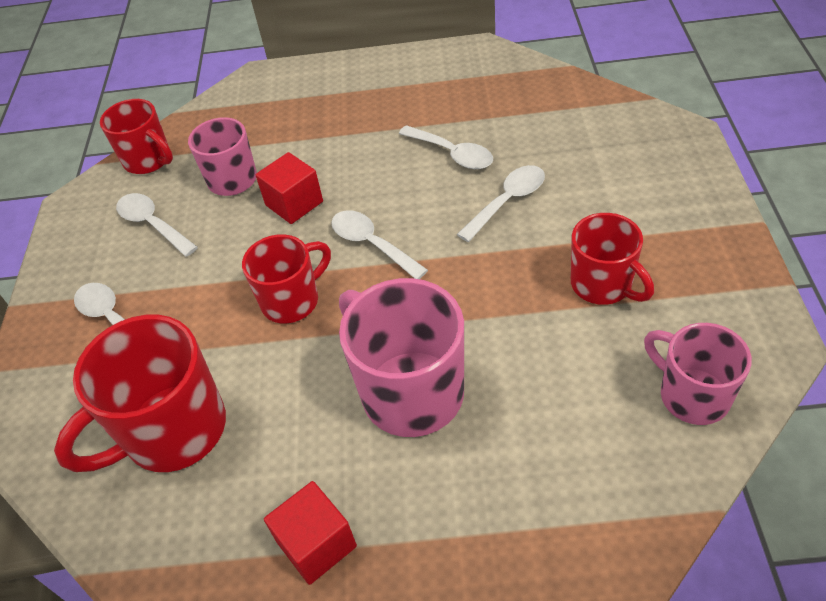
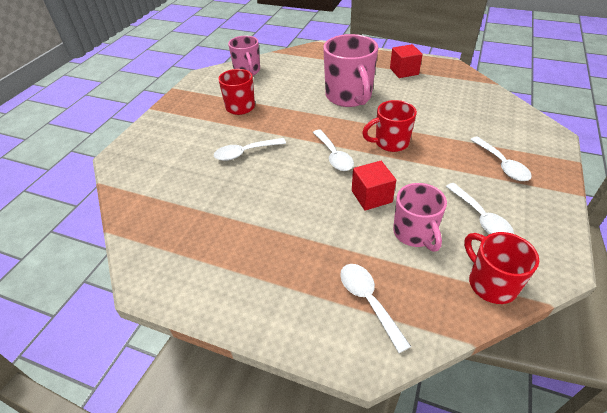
camera: 160 degrees left, 5 degrees down
red mug [54,315,226,472] -> none
white spoon [399,125,493,169] -> white spoon moved to [340,264,411,353]

